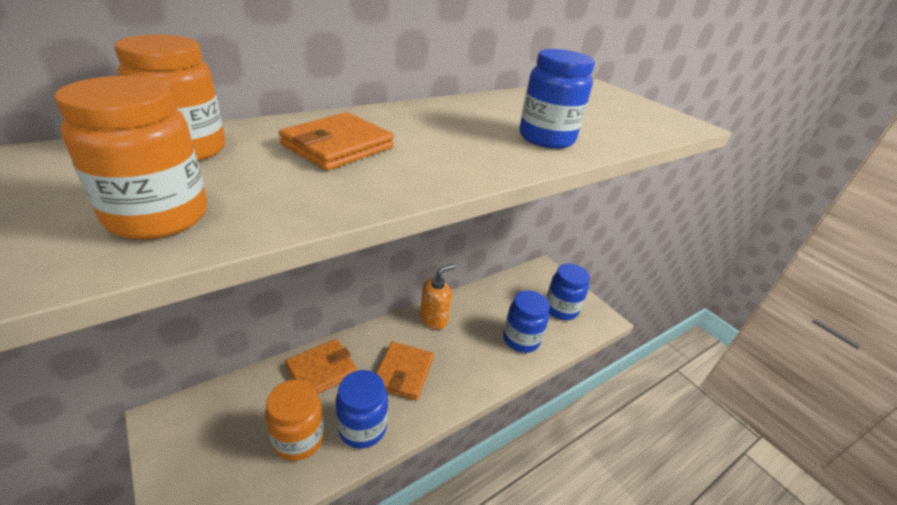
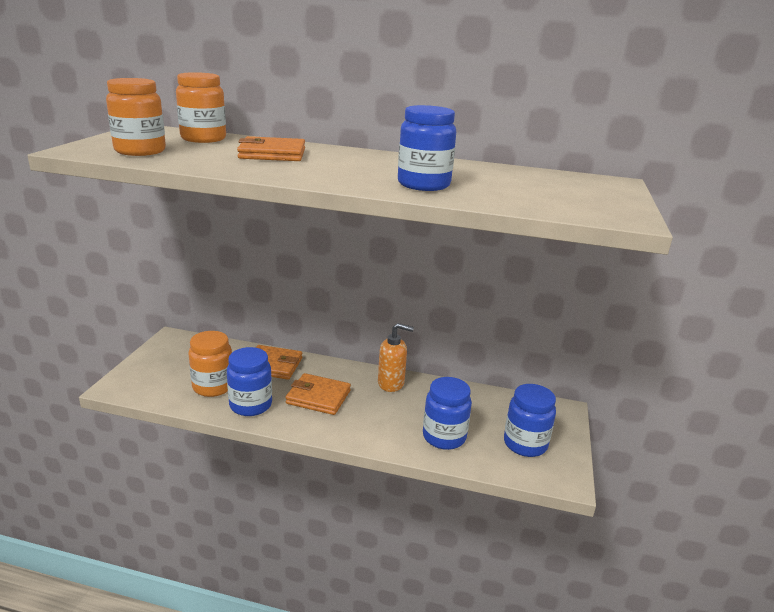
camera: 50 degrees right, 10 degrees down
orange wallet [376,342,434,401] -> orange wallet turned 45 degrees clockwise [285,373,351,415]

